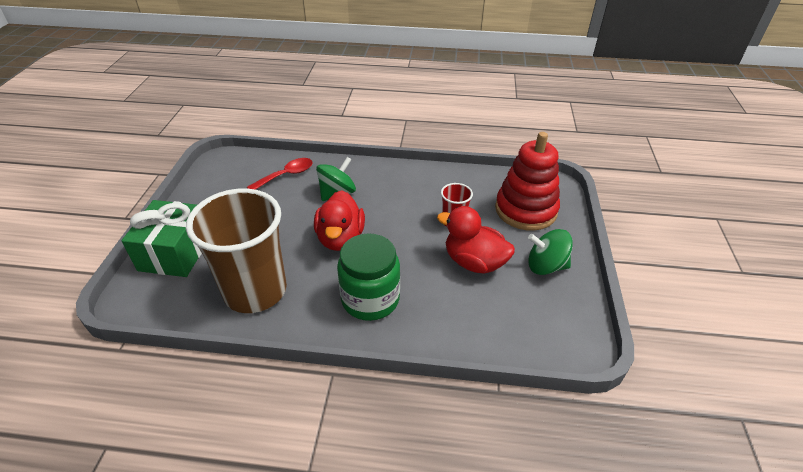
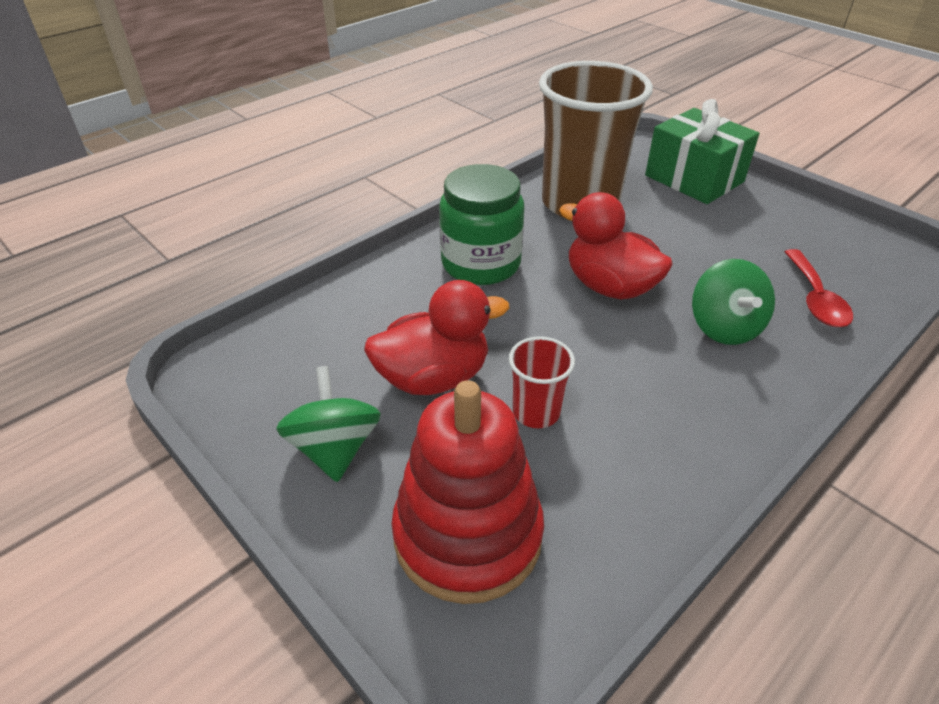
camera: 130 degrees right, 0 degrees up
green spinning top [528,229,573,275] -> green spinning top turned 60 degrees counterclockwise [276,366,381,482]

